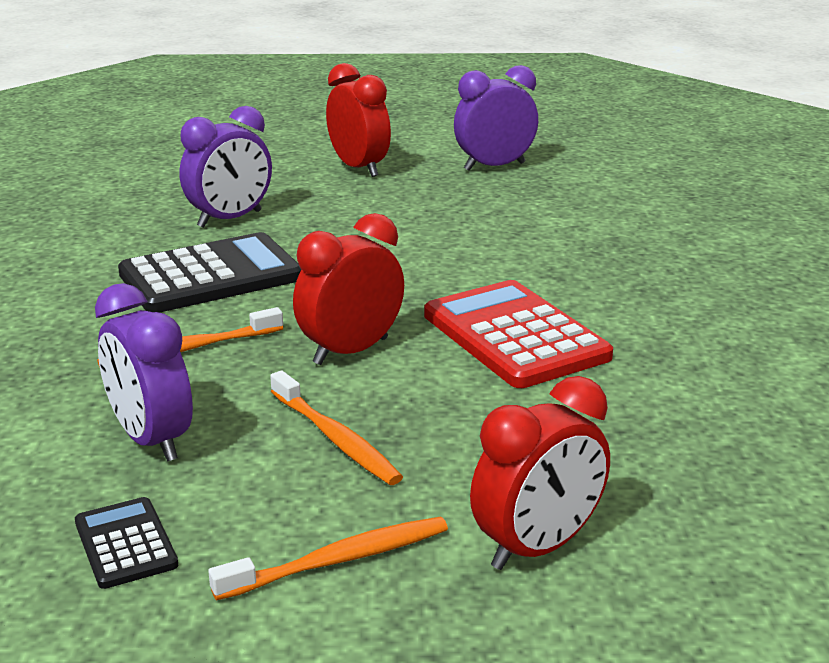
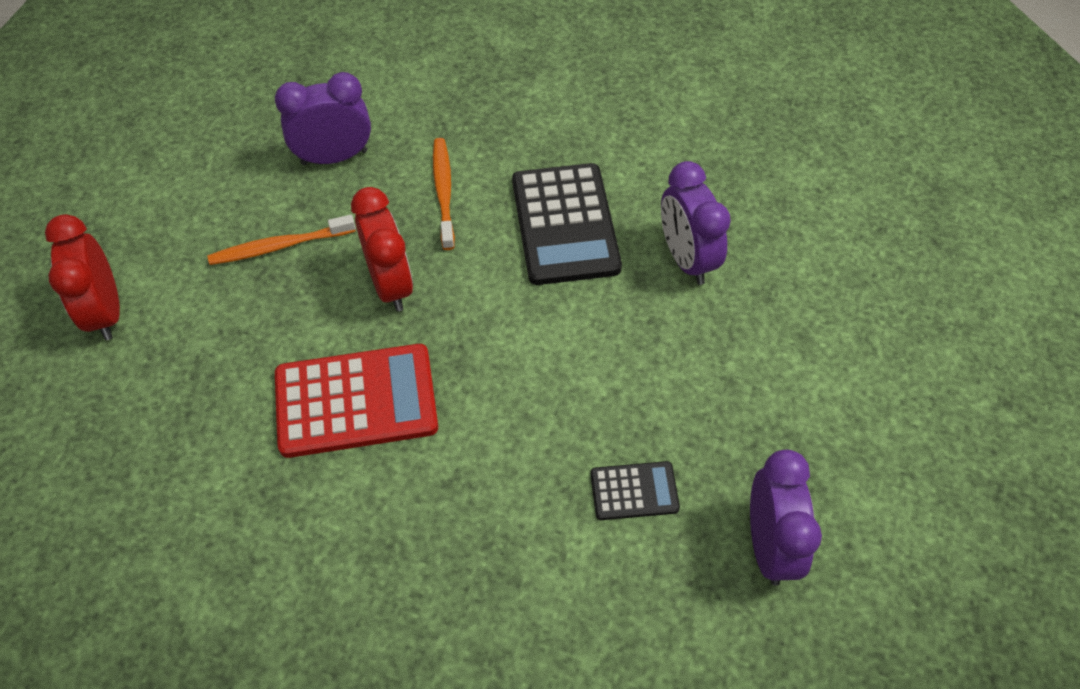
camera: 110 degrees right, 30 degrees up
black calculator [75,497,178,589] -> black calculator moved to [590,461,680,520]
orange toothbrush [208,517,448,601] -> none
red clock [326,63,391,177] -> none

